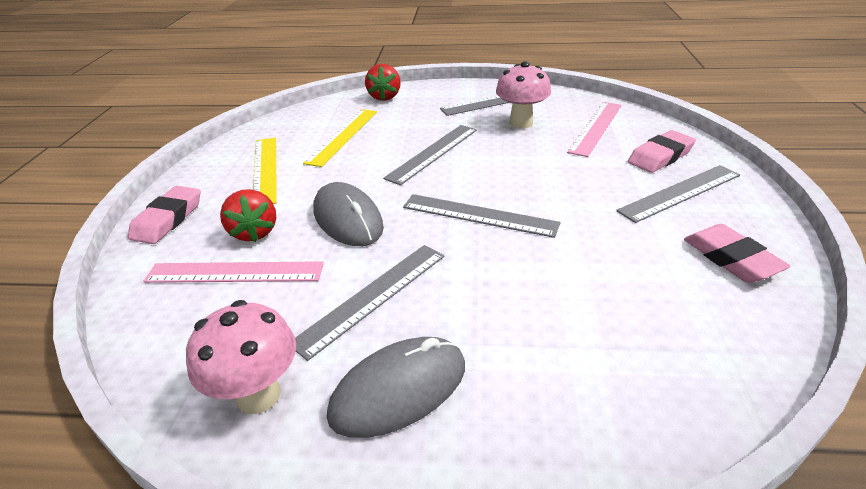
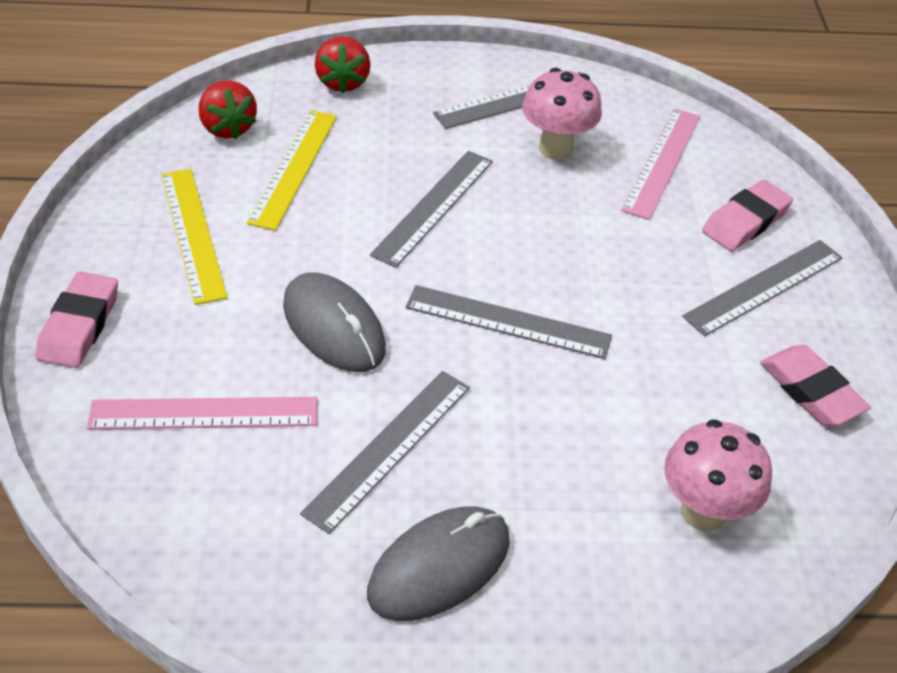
camera: 10 degrees left, 10 degrees up
pink mushroom [186,300,296,414] -> pink mushroom moved to [664,419,772,531]
red strawberry [220,189,276,242] -> red strawberry moved to [199,80,257,139]

